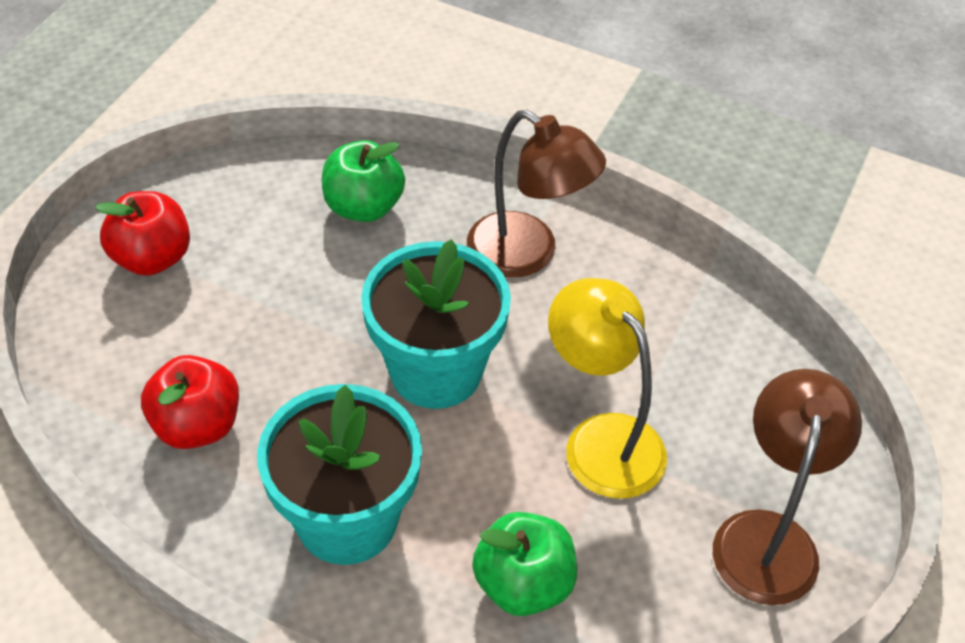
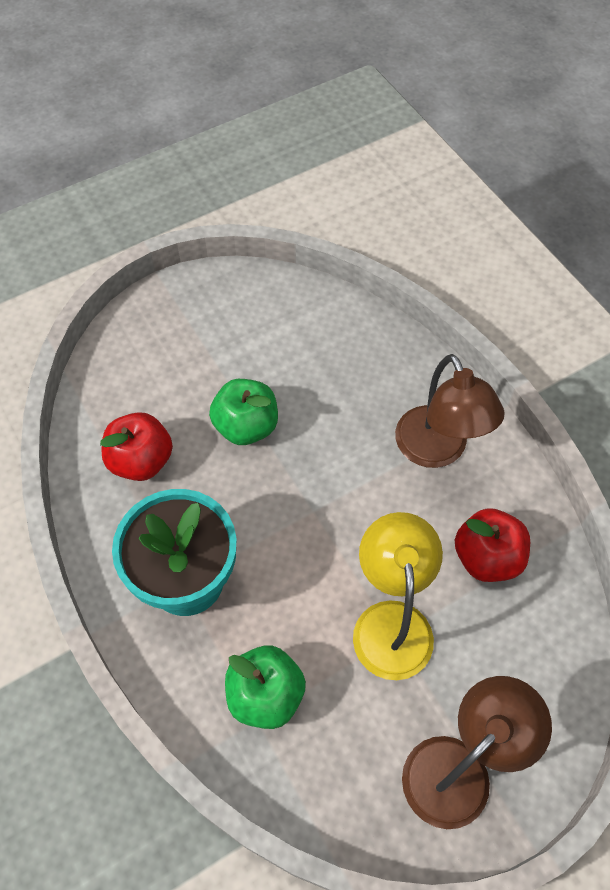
camera: 35 degrees right, 10 degrees up
red apple [95,191,190,276] -> red apple moved to [455,508,530,582]
green apple [322,140,405,222] -> green apple moved to [209,379,278,445]
turquoise flower pot [361,239,511,409] -> none

